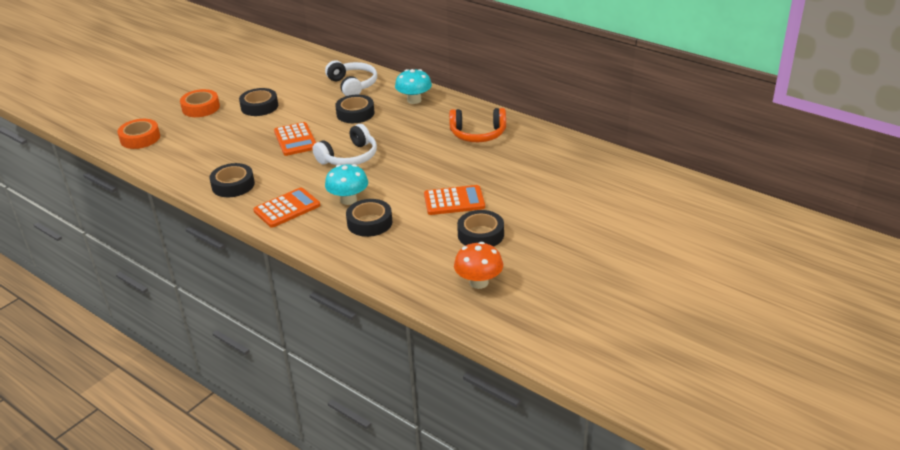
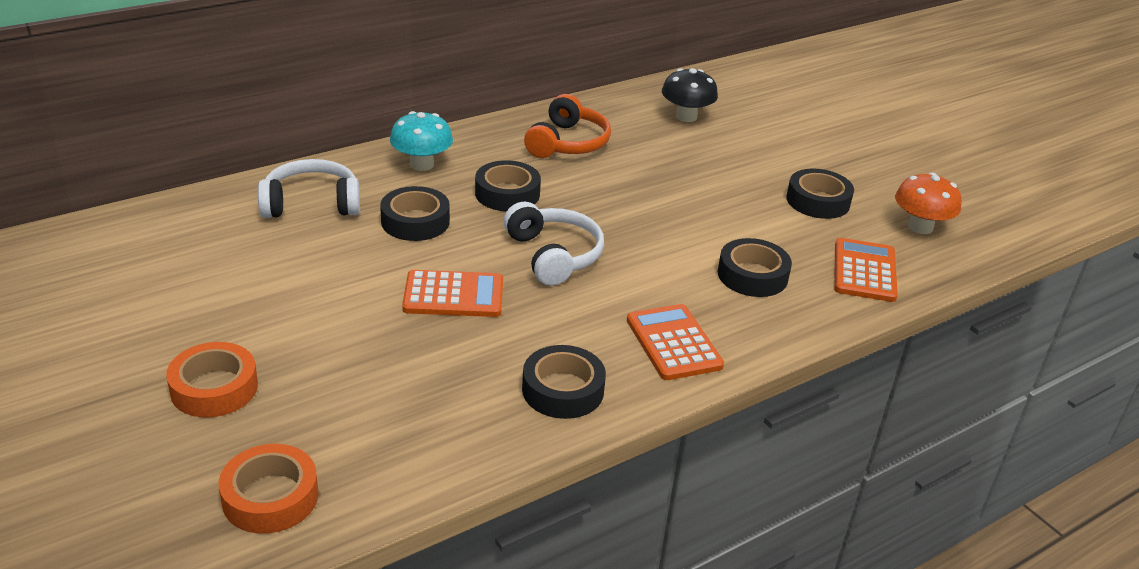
camera: 75 degrees left, 0 degrees up
black tape [239,88,278,116] -> black tape moved to [475,160,541,211]
turquoise mushroom [325,164,368,205] -> none
orange calculator [424,185,485,215] -> orange calculator moved to [834,238,898,302]
none -> black mushroom [662,68,718,122]

